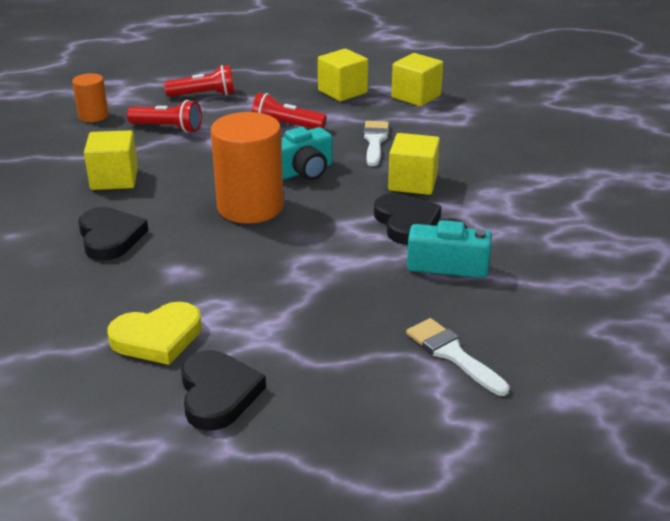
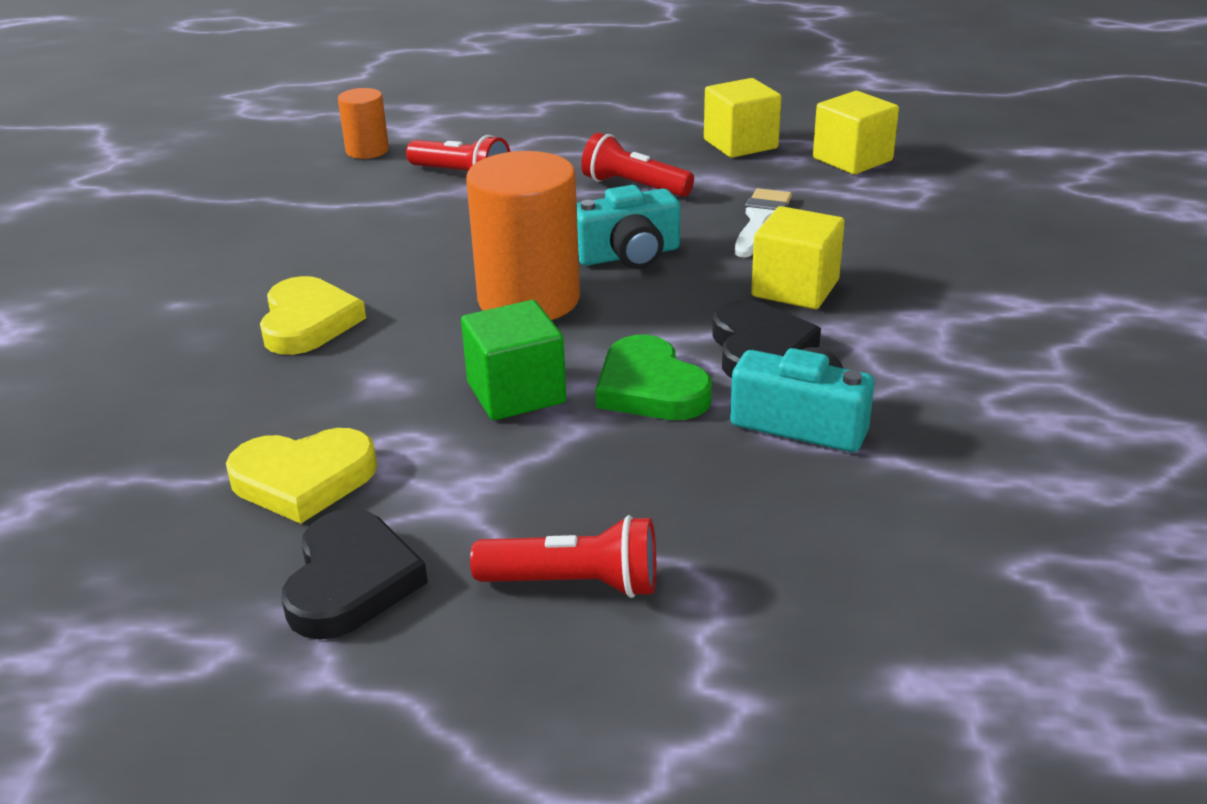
camera: 15 degrees right, 0 degrees up
black heart [78,207,148,261] -> yellow heart [260,276,366,355]
yellow cube [84,130,138,190] -> none
red flashlight [164,65,235,97] -> red flashlight moved to [470,515,656,598]
white brush [406,318,510,396] -> none
none -> green cube [461,300,566,420]
none -> green heart [595,335,712,420]

